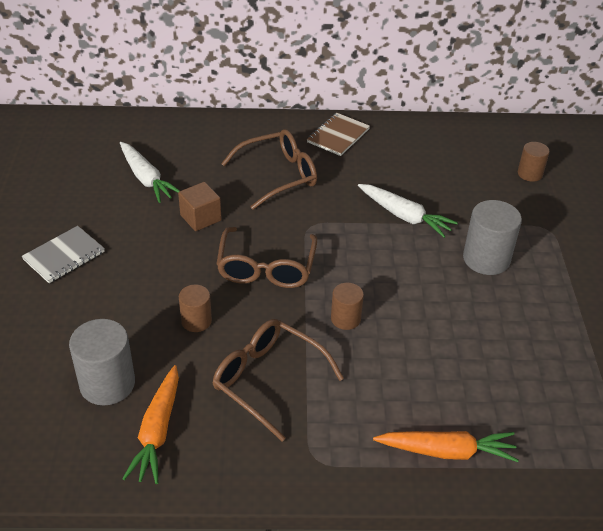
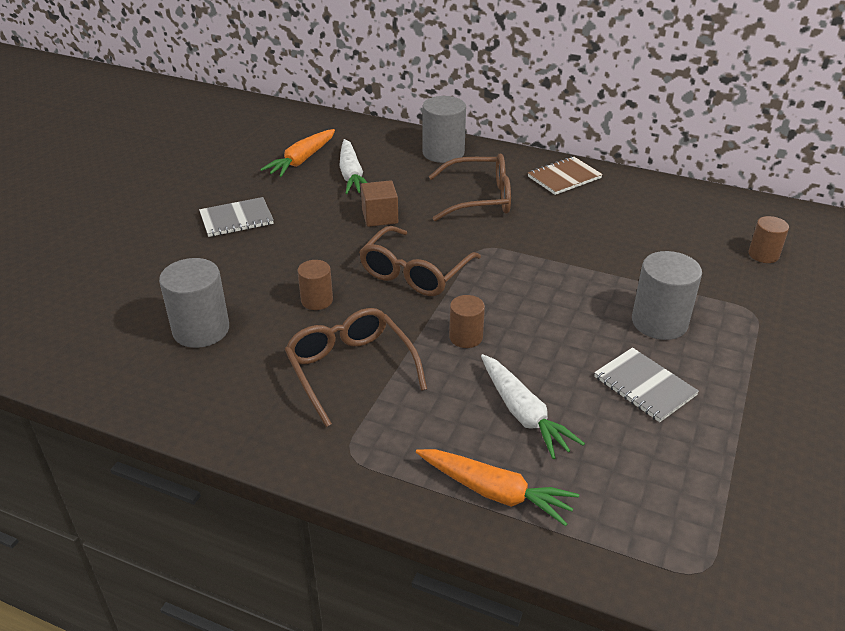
camera: 25 degrees right, 5 degrees down
orange carrot [122,365,179,484] -> orange carrot moved to [260,129,335,177]
white carrot [358,184,458,238] -> white carrot moved to [481,354,585,459]
none -> grey cylinder [422,96,466,163]
none -> grey notebook [594,347,699,422]

